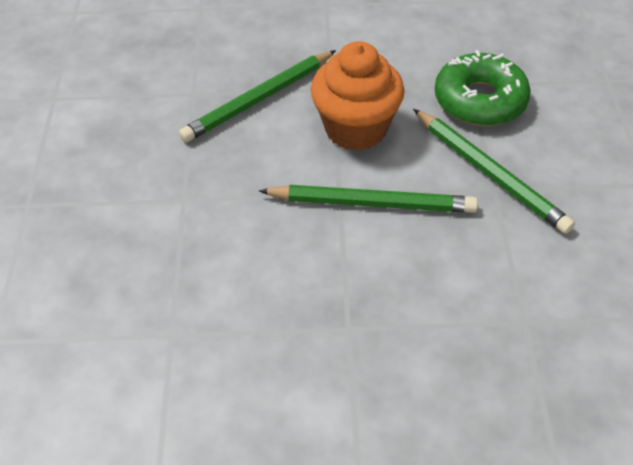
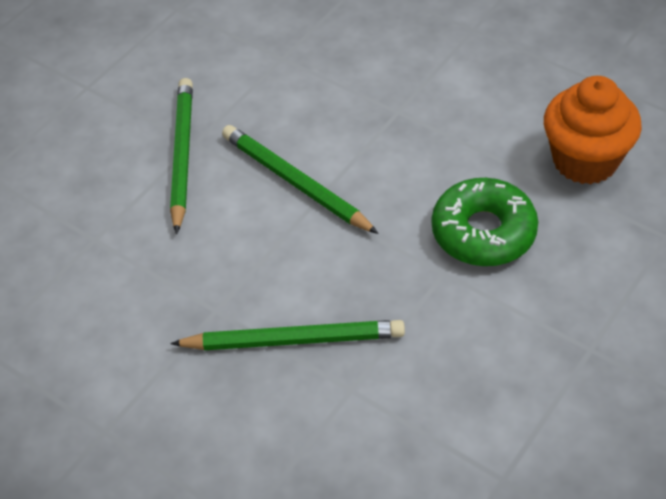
camera: 140 degrees left, 0 degrees up
orange cupcake [311,41,405,151] -> orange cupcake moved to [544,76,642,185]
green donut [435,50,531,126] -> green donut moved to [432,178,538,266]

